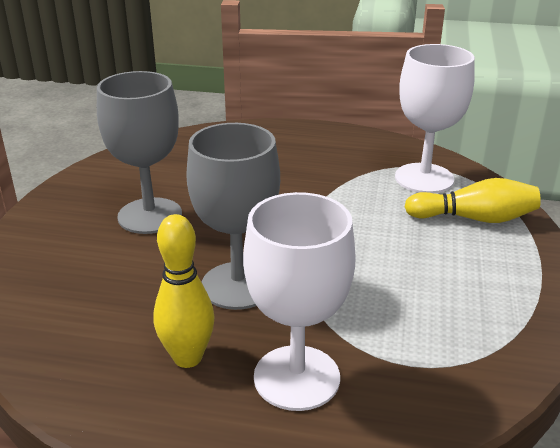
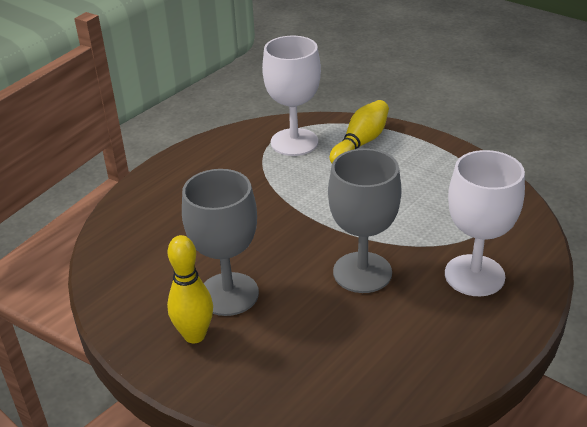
camera: 60 degrees left, 5 degrees up
yellow bowling pin [153,214,214,368] -> yellow bowling pin moved to [167,235,213,343]

